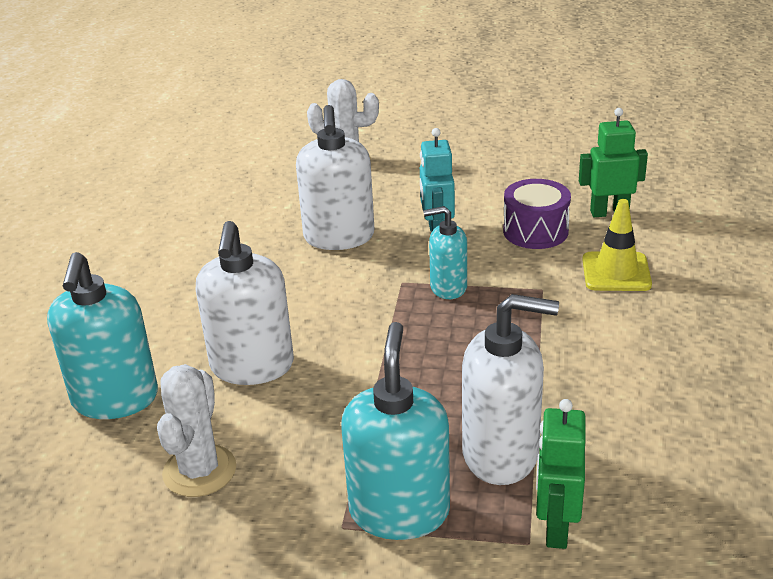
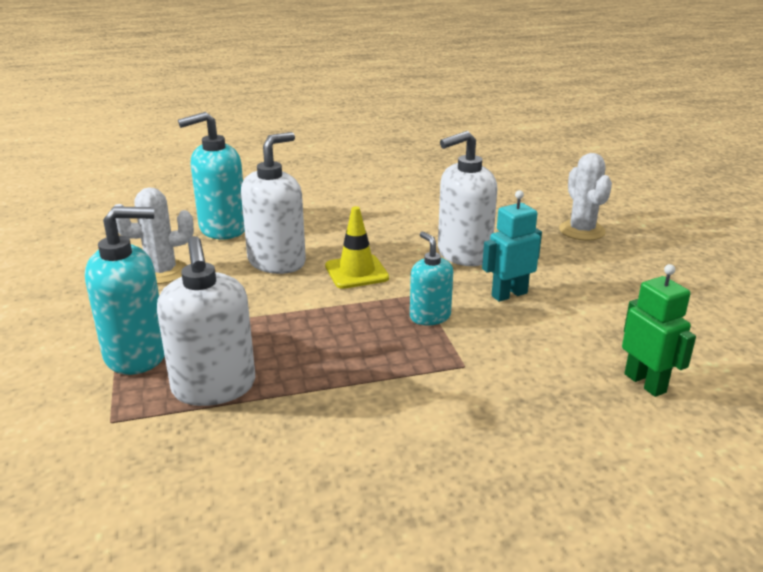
camera: 65 degrees right, 5 degrees down
white soap dispenser [196,221,294,385] -> white soap dispenser turned 150 degrees clockwise [241,132,306,274]
purple drum [503,179,571,249] -> none
green robot [536,399,586,549] -> none
yellow traffic cone [582,199,652,291] -> yellow traffic cone moved to [325,206,389,289]

